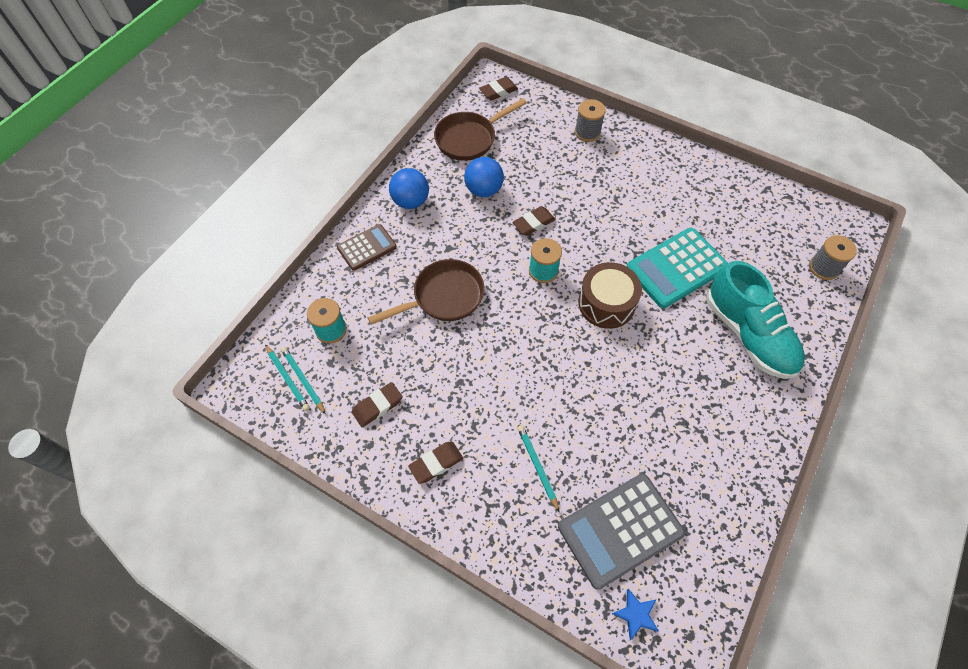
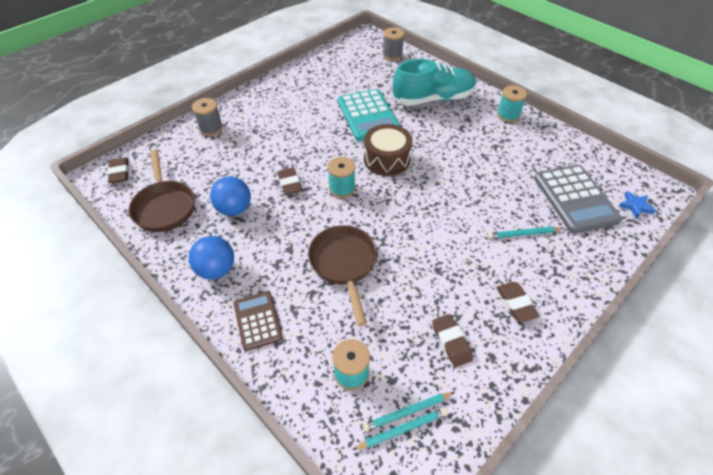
camera: 75 degrees left, 10 degrees down
none -> turquoise spool [497,85,527,122]

